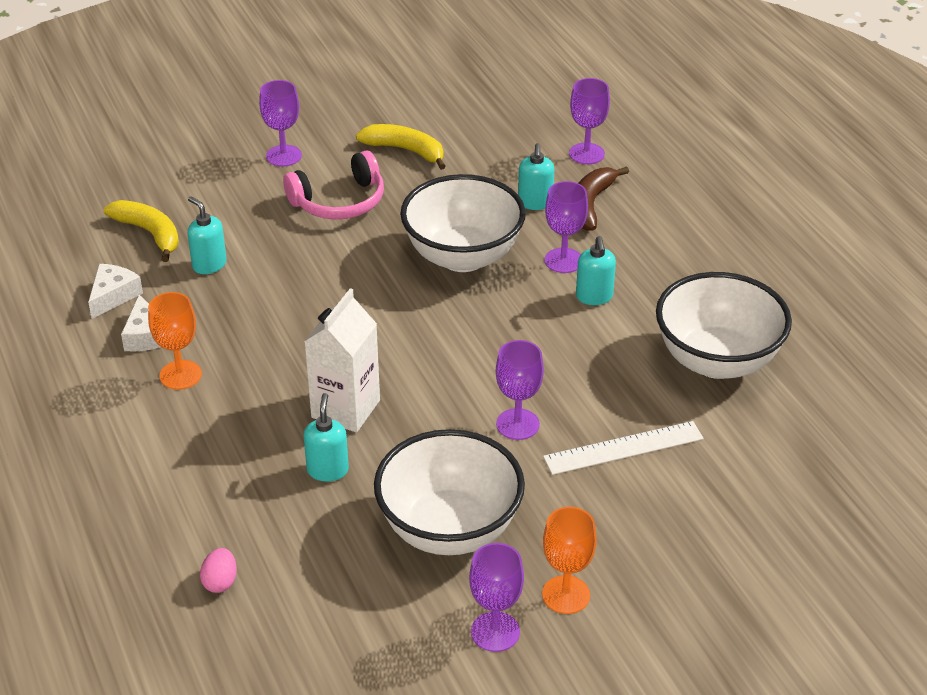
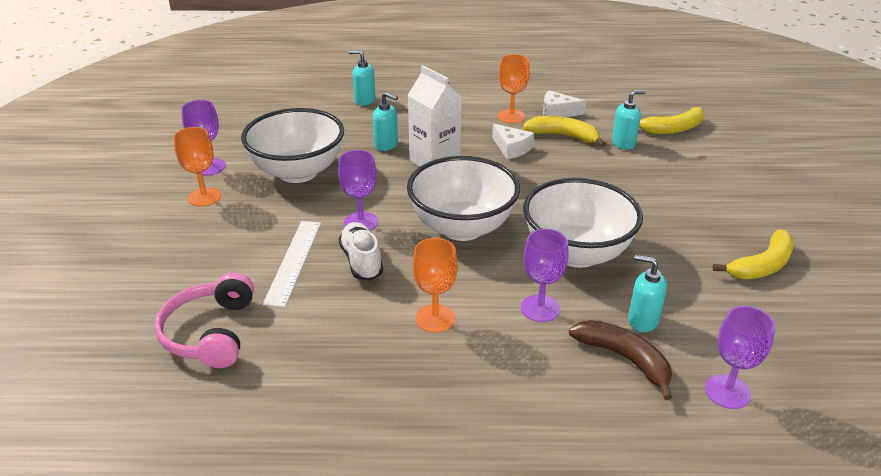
camera: 115 degrees right, 5 degrees down
white cheese [88,264,143,319] -> white cheese moved to [492,124,534,159]
pink egg [200,548,237,593] -> none
purple goblet [259,80,302,167] -> none
pink headphones [283,150,384,219] -> pink headphones moved to [155,272,254,368]
turquoise soap dispenser [576,236,616,305] -> turquoise soap dispenser moved to [349,50,376,106]
white bowl [656,272,792,379] -> white bowl moved to [407,156,520,241]
none -> white shoe [339,222,383,280]
none -> orange goblet [413,238,458,333]
none -> yellow banana [522,116,606,147]

